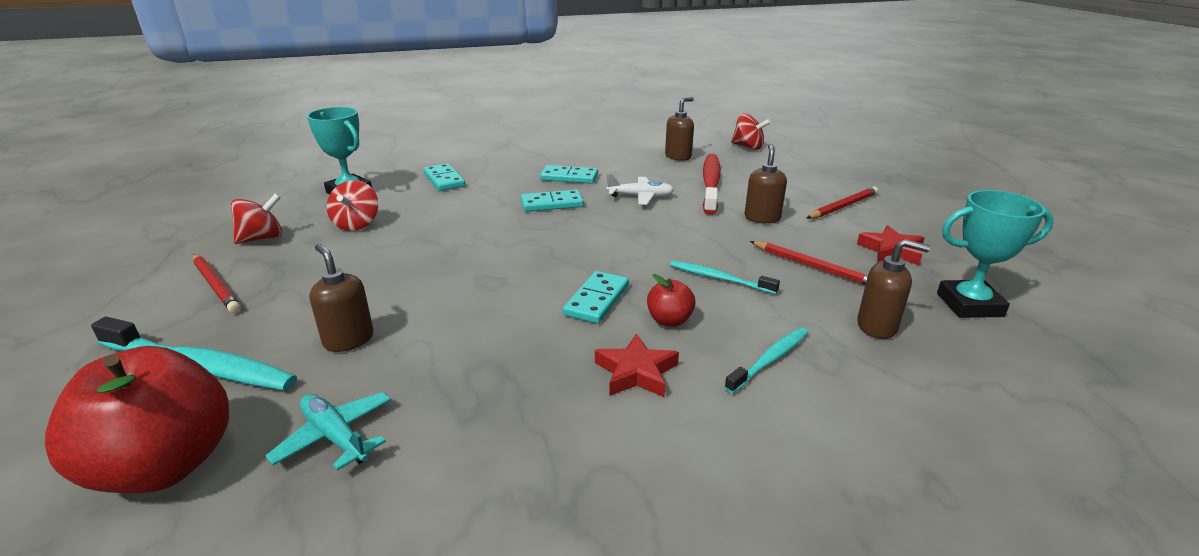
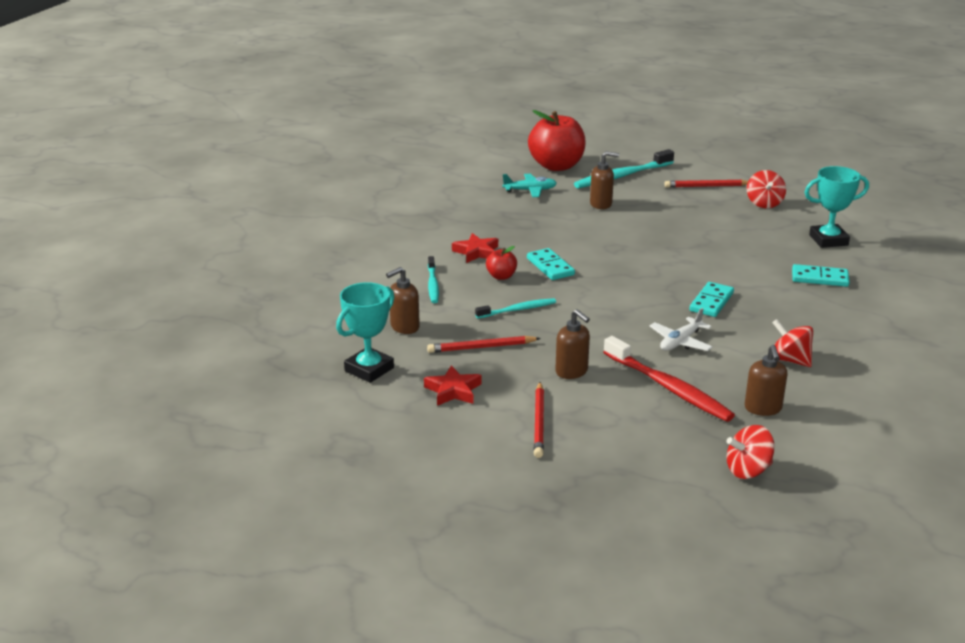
camera: 130 degrees right, 0 degrees up
red spinning top [327,180,378,231] -> red spinning top moved to [772,319,813,367]
turquoise domino [540,165,598,184] -> none

